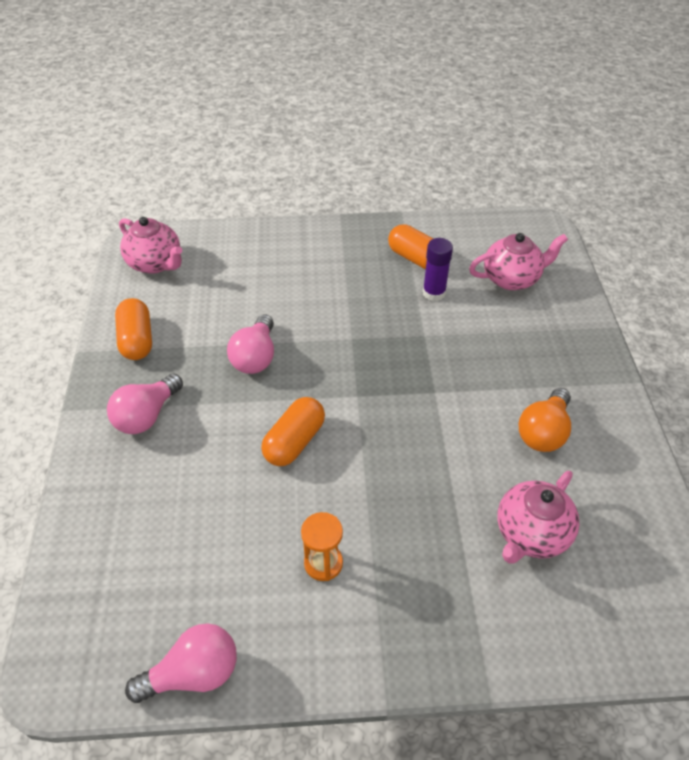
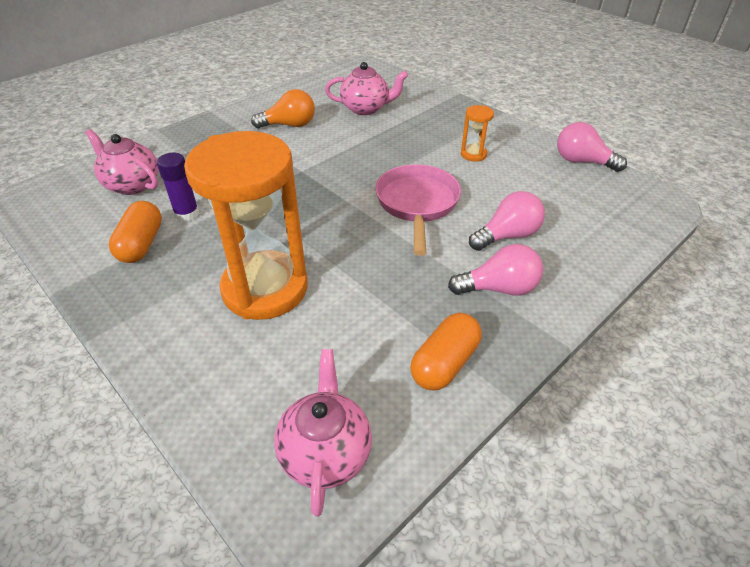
camera: 130 degrees left, 5 degrees down
pink light bulb [227,314,274,374] -> pink light bulb moved to [469,191,545,251]
orange capsule [261,397,325,466] -> pink pan [375,164,461,256]
none -> orange hourglass [184,131,308,320]

